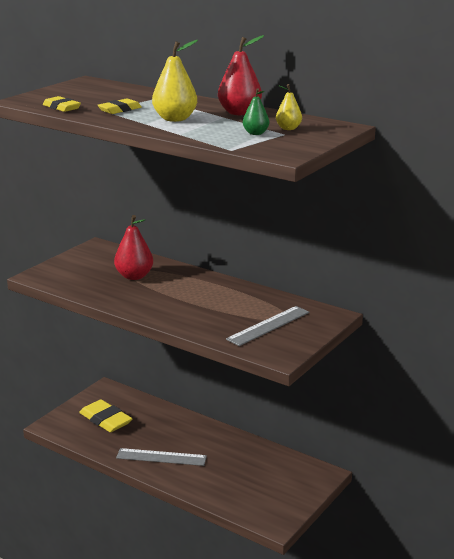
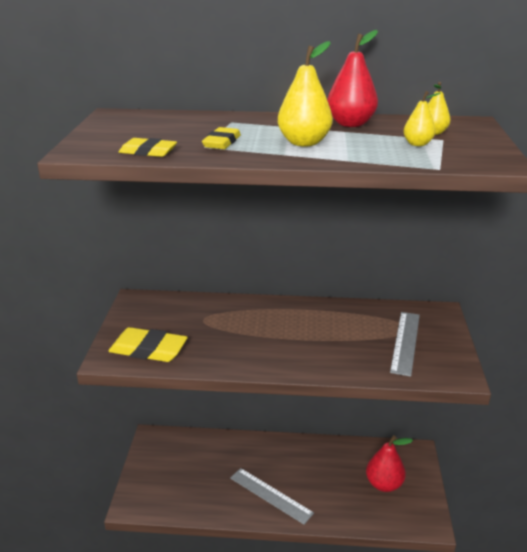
camera: 30 degrees left, 5 degrees up
yellow eraser [79,399,133,432] -> yellow eraser moved to [108,327,188,362]
red pear [114,215,153,280] -> red pear moved to [366,435,413,492]
grey ruler [116,448,207,466] -> grey ruler turned 60 degrees clockwise [230,468,314,525]
green pear [243,88,269,135] -> yellow pear [403,91,441,146]

